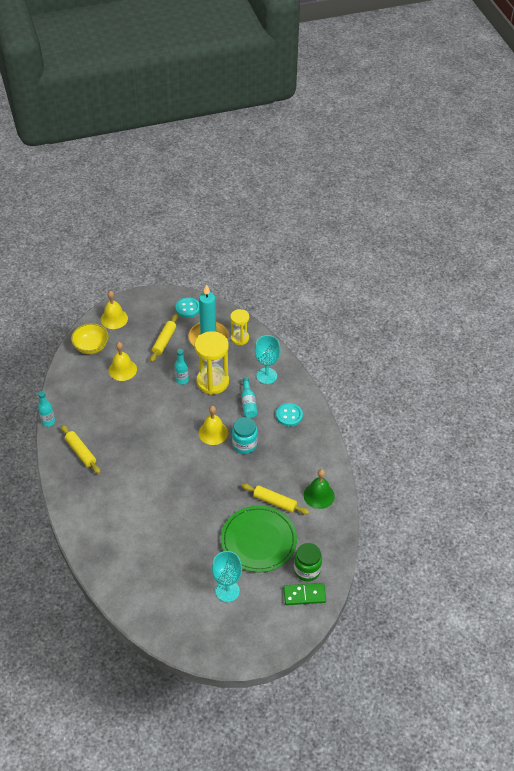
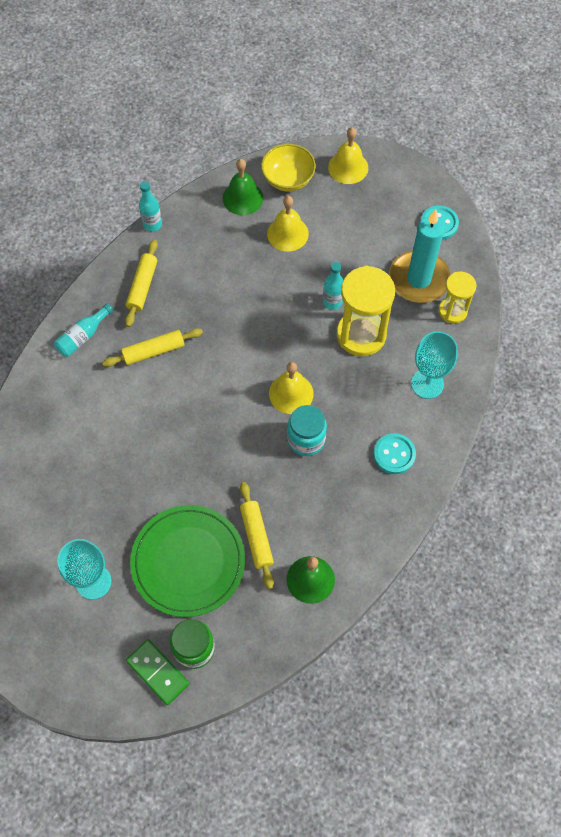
camera: 50 degrees right, 15 degrees up
yellow rolling pin [150,314,178,362] -> yellow rolling pin moved to [102,328,203,367]
turquoise bottle [241,378,257,418] -> turquoise bottle moved to [54,303,113,357]
none -> green bell [223,159,263,215]

